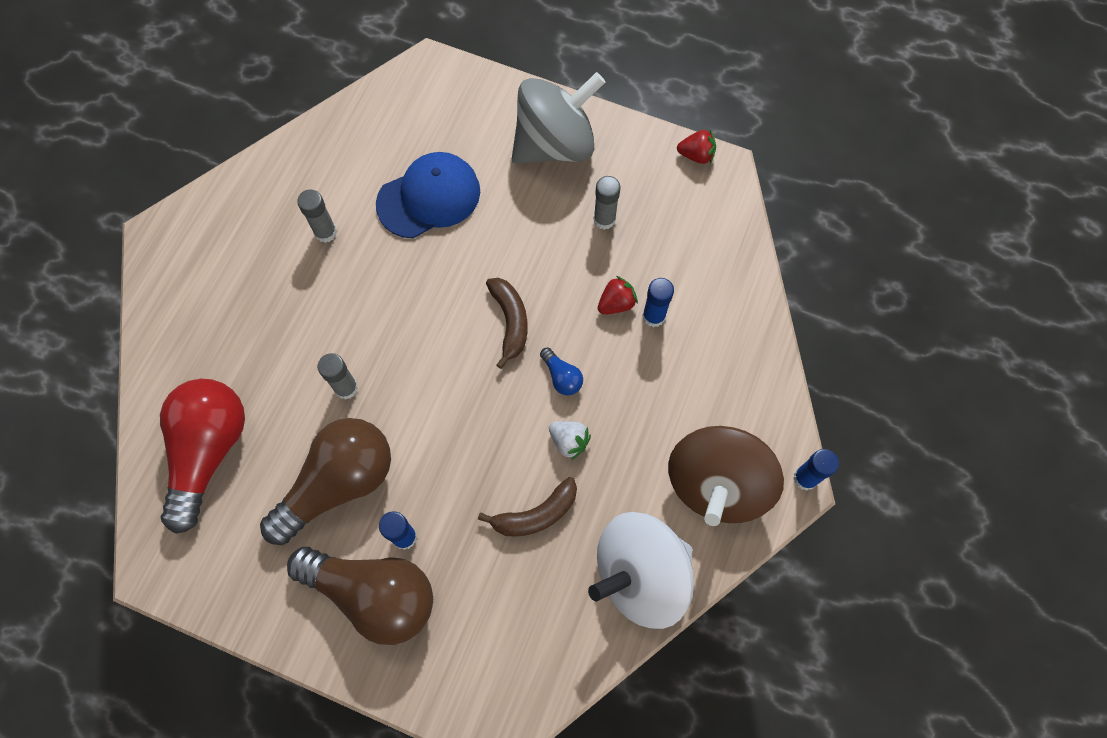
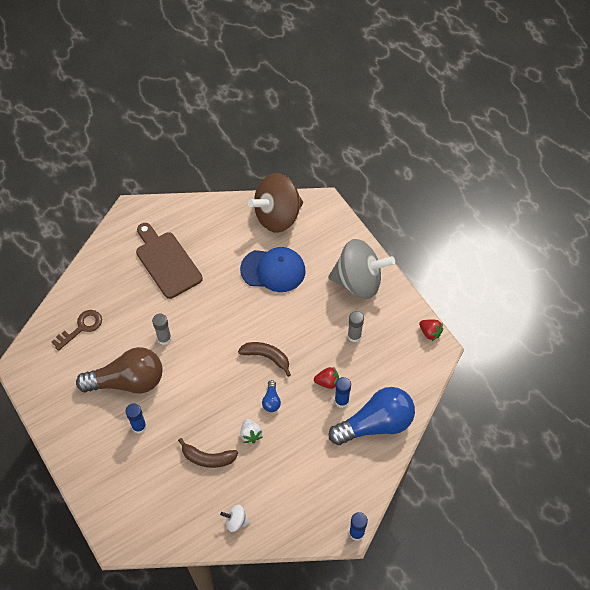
camera: 35 degrees right, 10 degrees down
red light bulb [160,379,245,534] -> brown key [52,310,102,351]
brown light bulb [287,547,433,645] -> none
grey glue stick [297,189,337,243] -> none
brown banana [486,278,528,369] -> brown banana turned 90 degrees counterclockwise [238,342,291,377]
white spinning top [588,512,694,629] -> white spinning top [220,505,250,532], size x0.40
brown spinning top [668,426,784,526] -> brown spinning top moved to [248,173,303,233]
none -> brown cutting board [136,223,203,299]
none -> blue light bulb [329,387,415,445]

